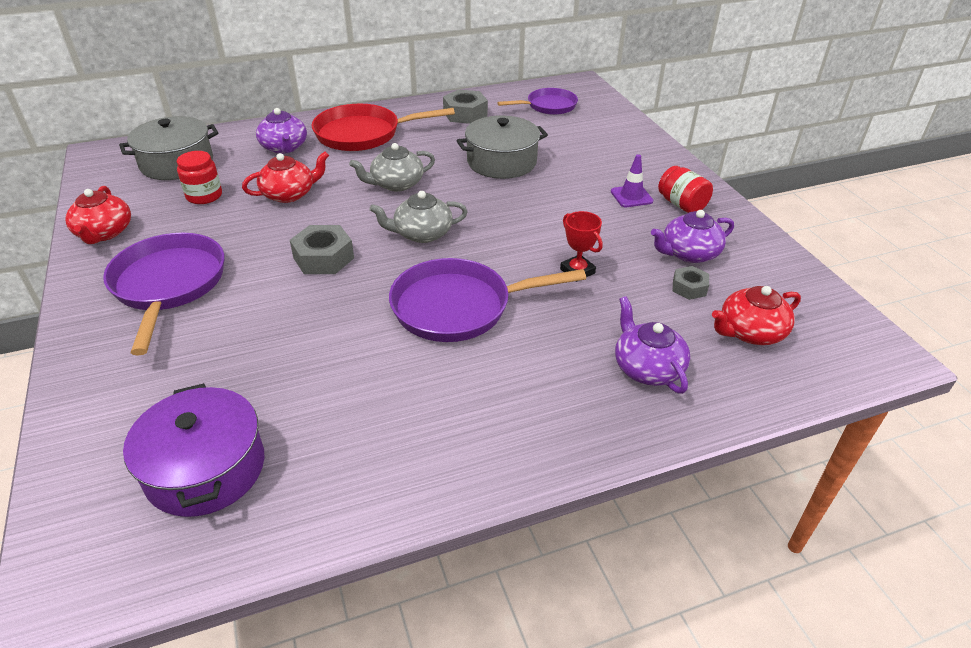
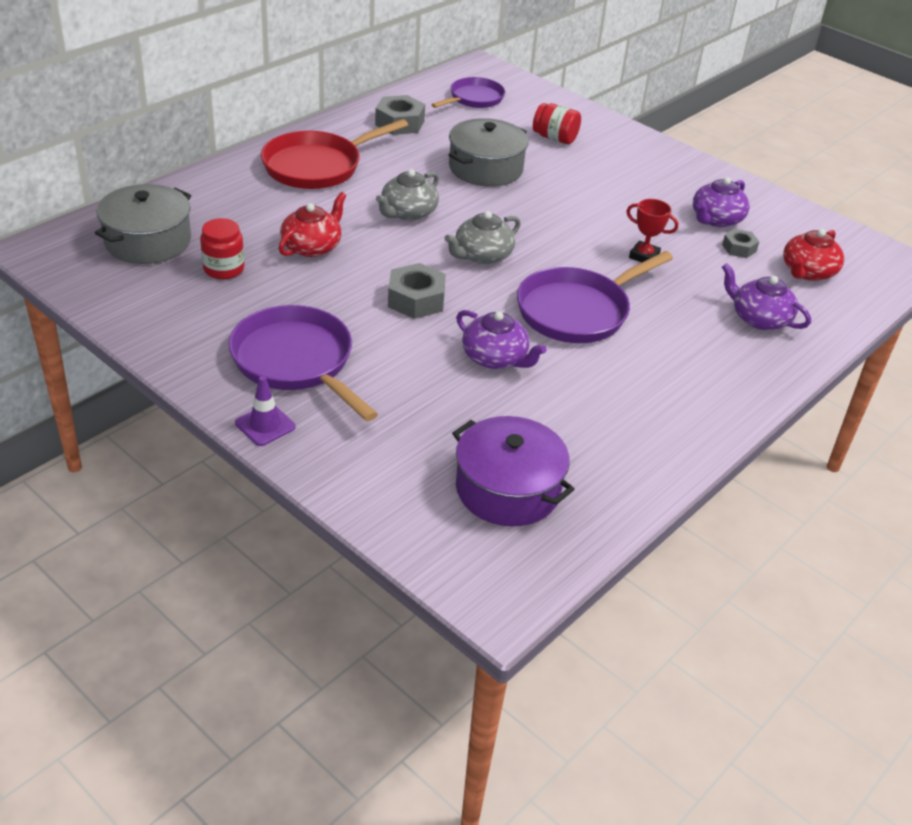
camera: 30 degrees left, 0 degrees up
red teapot [65,186,131,244] -> none
purple teapot [256,108,307,154] -> purple teapot moved to [456,310,547,369]
purple traffic cone [611,154,653,207] -> purple traffic cone moved to [235,376,296,446]
red jar [658,166,713,213] -> red jar moved to [533,103,581,144]

